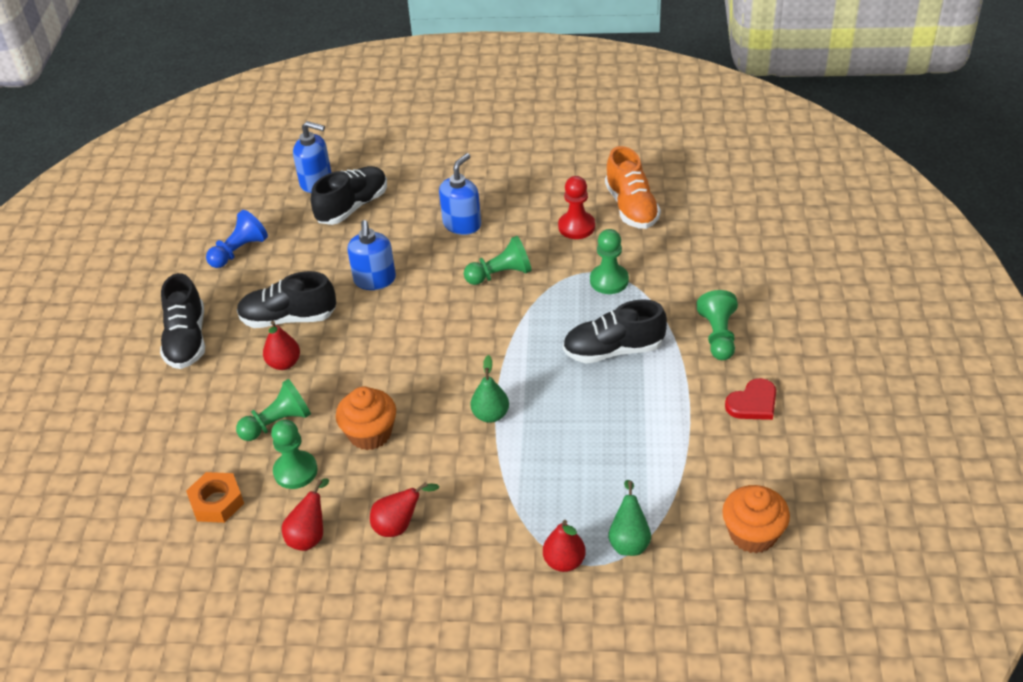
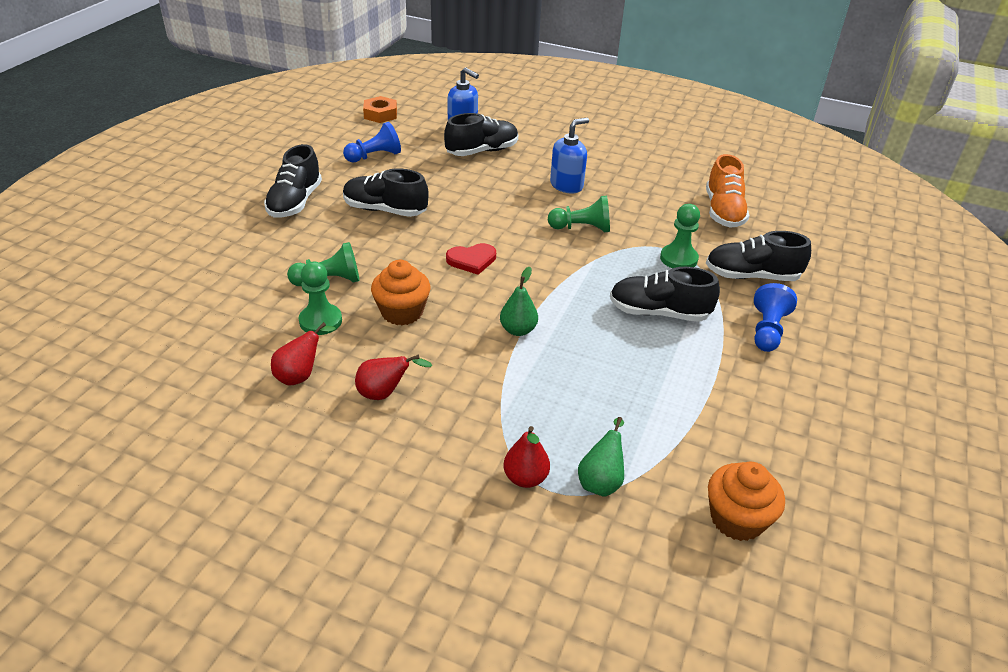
camera: 15 degrees right, 5 degrees down
orange nut [186,472,244,523] -> orange nut moved to [363,96,397,123]
red pear [263,321,300,370] -> none
blue soap dispenser [347,220,396,290] -> none
red pawn [558,176,595,239] -> none
green pawn [696,290,738,360] -> blue pawn [754,283,797,352]
red heart [725,378,776,420] -> red heart moved to [446,243,496,275]
none -> black shoe [706,231,811,281]

